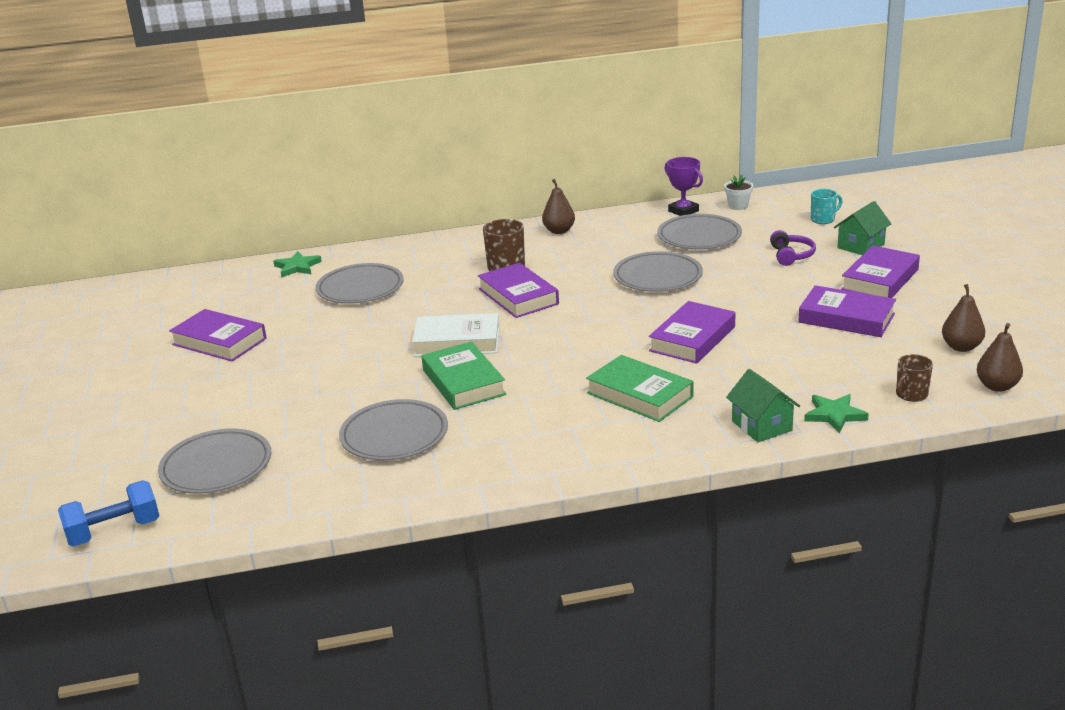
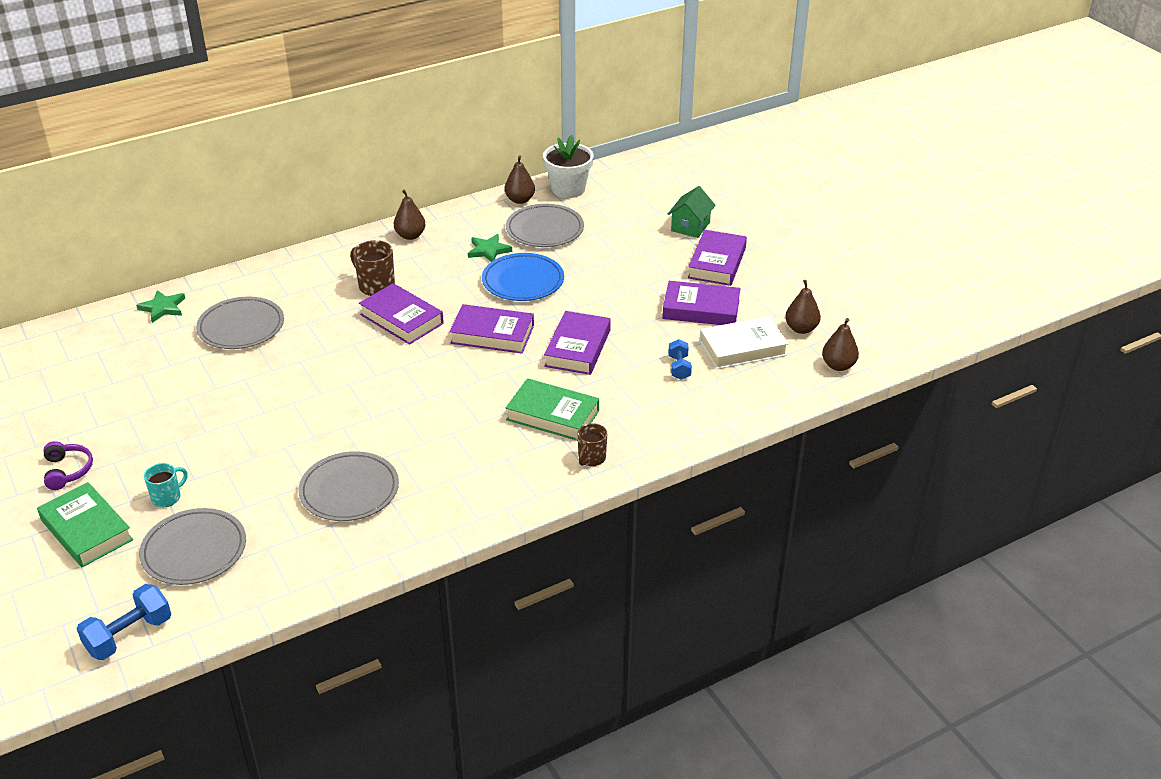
camera: 20 degrees left, 10 degrees up
purple book [169,309,267,361] -> purple book moved to [449,304,534,354]
white book [412,313,500,357] -> white book moved to [700,316,789,369]
green book [421,342,506,410] -> green book moved to [37,482,133,567]
grey plate [613,251,703,292] -> blue plate [482,253,564,301]
purple trophy [664,157,703,216] -> brown pear [505,155,535,204]
white flower pot [724,175,753,210] -> white flower pot [543,135,594,198], size x1.86
green house [726,369,800,442] -> none
purple headphones [770,230,816,266] -> purple headphones moved to [43,441,93,490]
green star [804,394,869,433] -> green star moved to [468,234,512,262]
turquoise mug [811,189,842,224] -> turquoise mug moved to [144,463,188,507]
brown mug [896,354,933,402] -> brown mug moved to [577,423,607,466]
none -> blue dumbbell [669,339,692,380]

